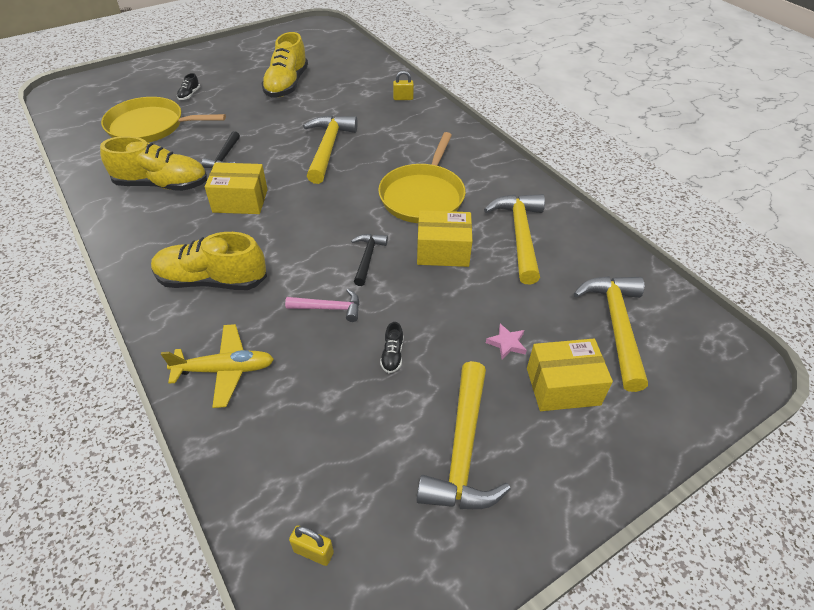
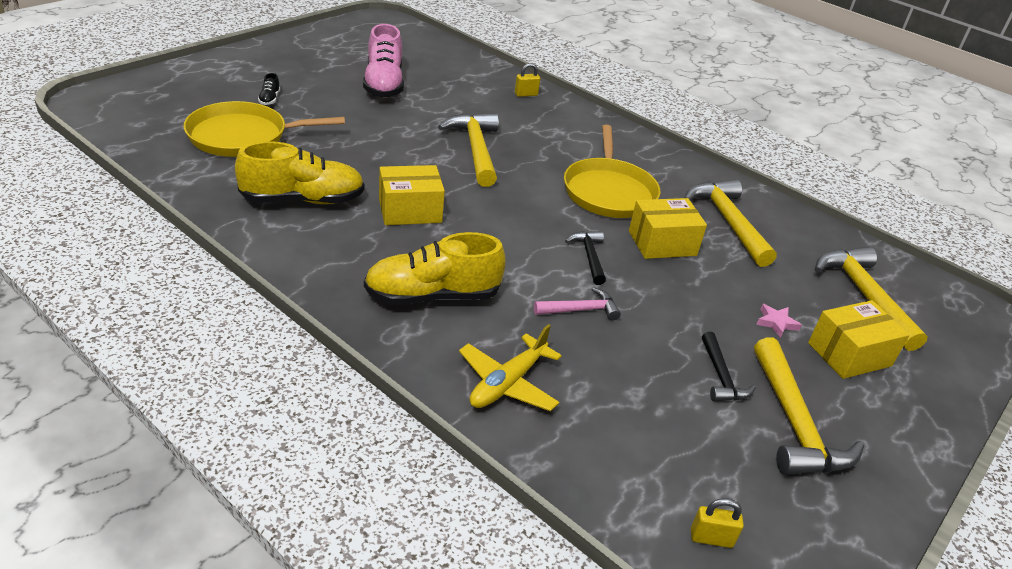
camera: 20 degrees left, 10 degrees down
yellow plane [161,324,274,408] -> yellow plane turned 150 degrees clockwise [459,324,562,411]
black hammer [202,131,240,168] -> black hammer moved to [702,332,756,401]
yellow shoe [261,32,308,97] -> pink shoe [363,24,404,98]
black shoe [380,322,403,373] -> none

